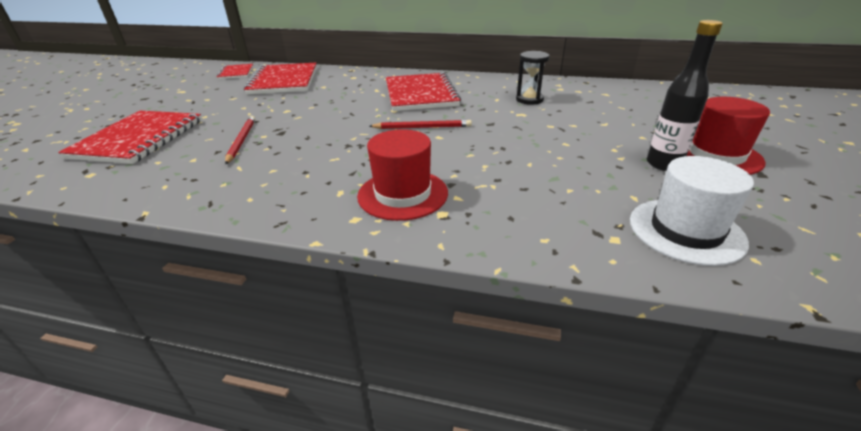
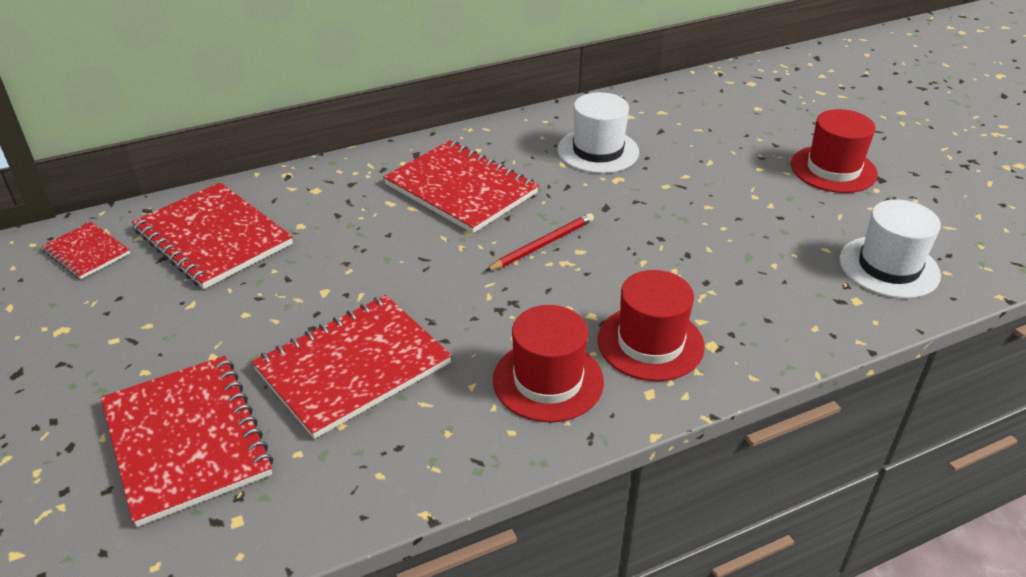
camera: 40 degrees left, 5 degrees up
red pencil [225,116,255,164] -> red notebook [252,295,452,439]
black hourglass [516,51,550,105] -> white hat [558,92,639,173]
black bottle [647,20,723,171] -> none
none -> red hat [493,305,604,422]

